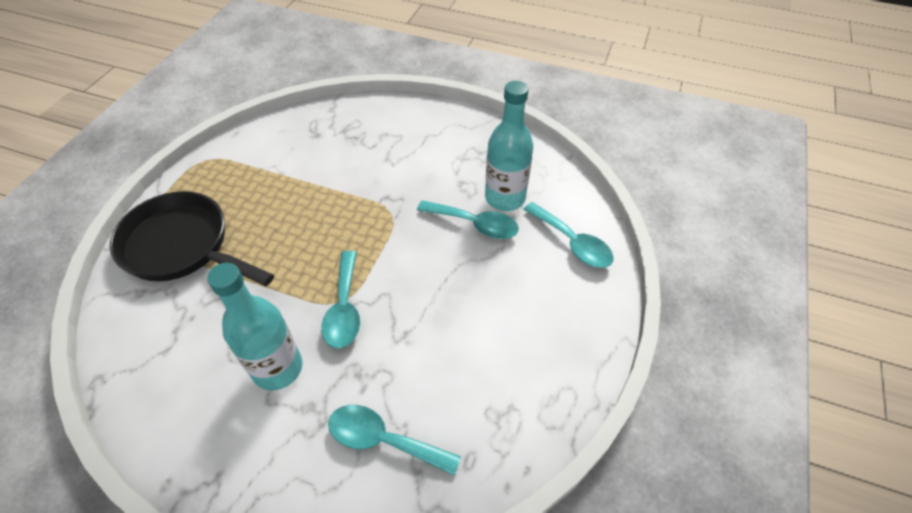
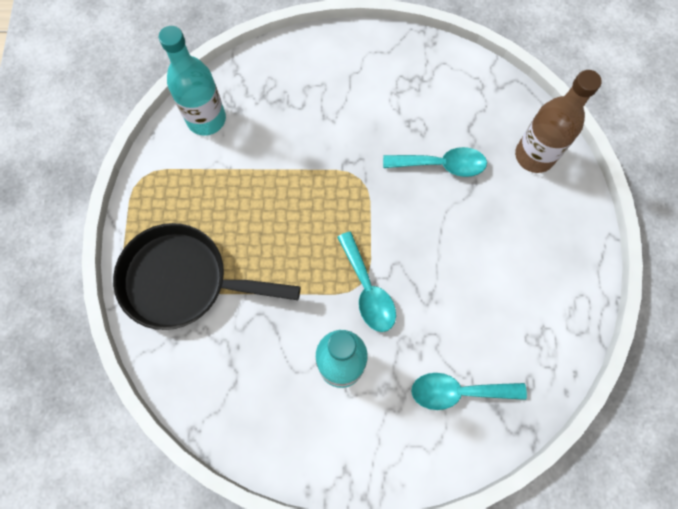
camera: 20 degrees left, 20 degrees up
turquoise bottle [485,81,533,211] -> turquoise bottle moved to [159,26,226,136]
turquoise spoon [523,202,614,268] -> brown bottle [515,70,602,173]

